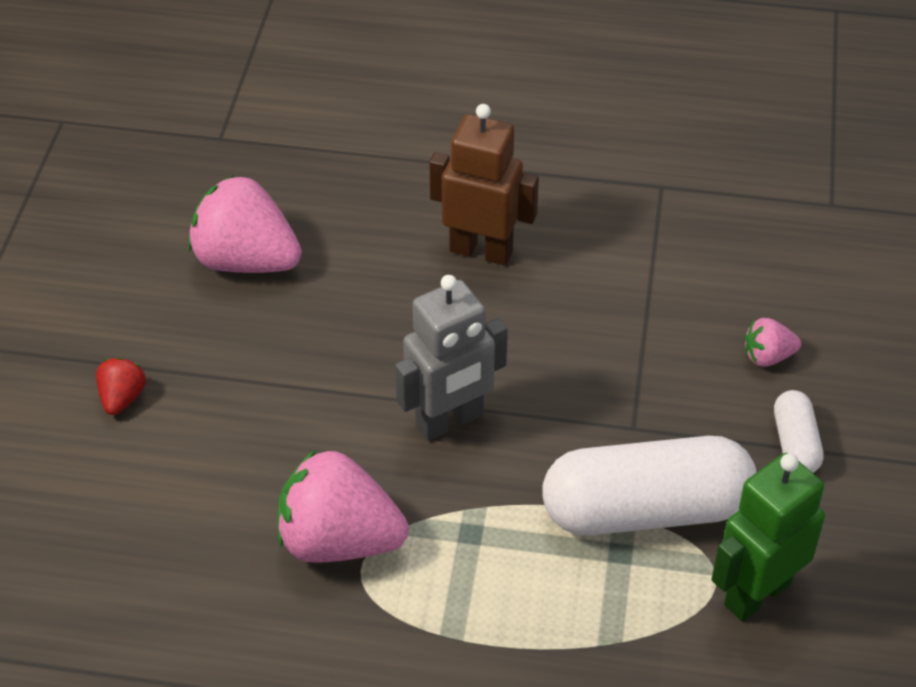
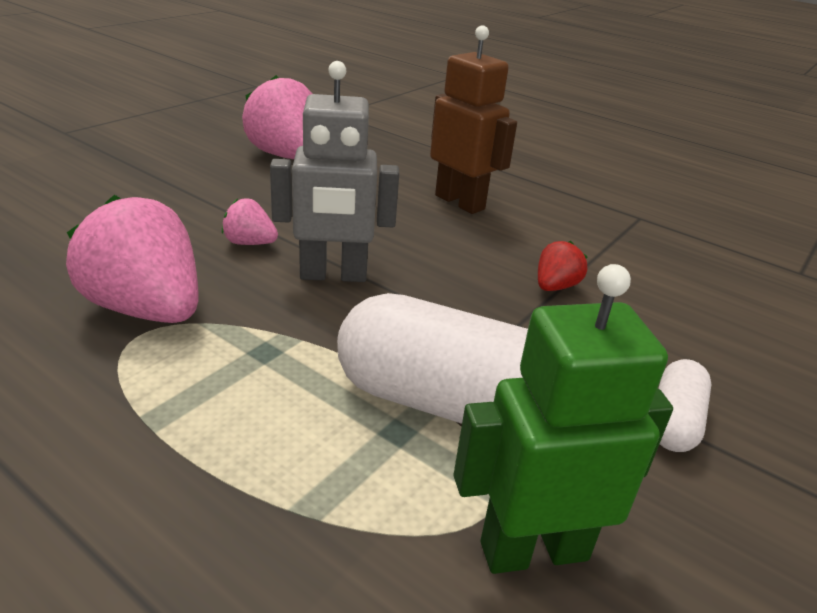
camera: 25 degrees right, 15 degrees down
red strawberry [96,357,146,415] -> red strawberry moved to [538,241,588,291]
pink strawberry [745,318,801,367] -> pink strawberry moved to [222,198,278,245]

